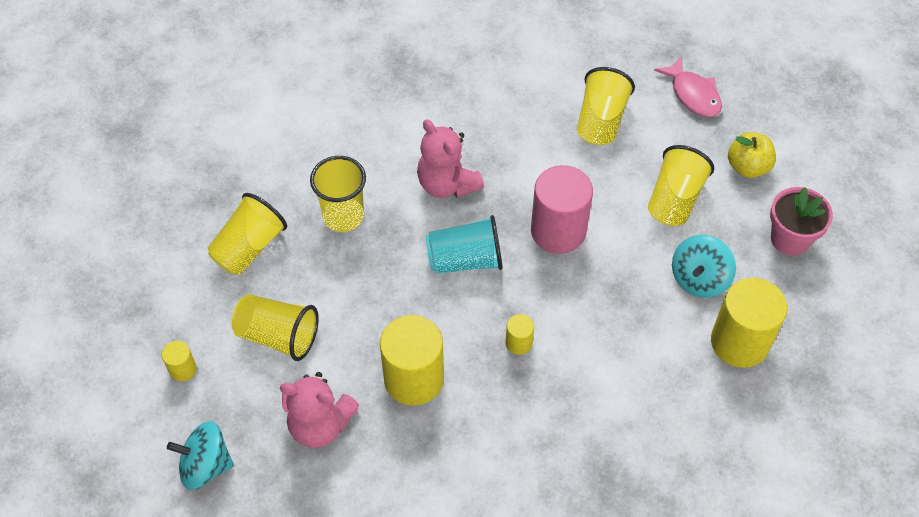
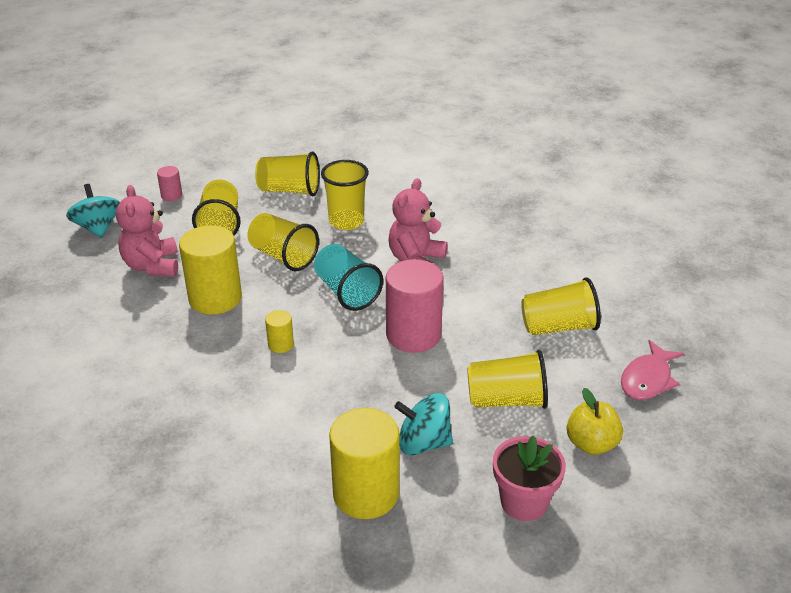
camera: 65 degrees right, 20 degrees down
yellow cylinder [162,341,197,382] -> pink cylinder [157,166,182,201]
none -> yellow cup [248,213,319,271]

